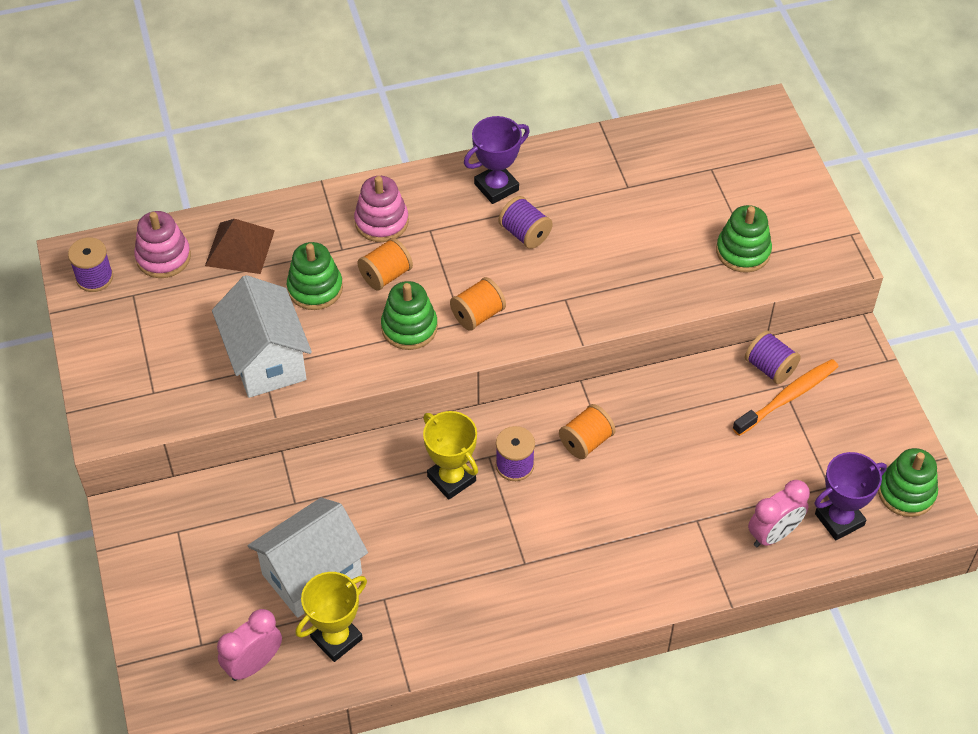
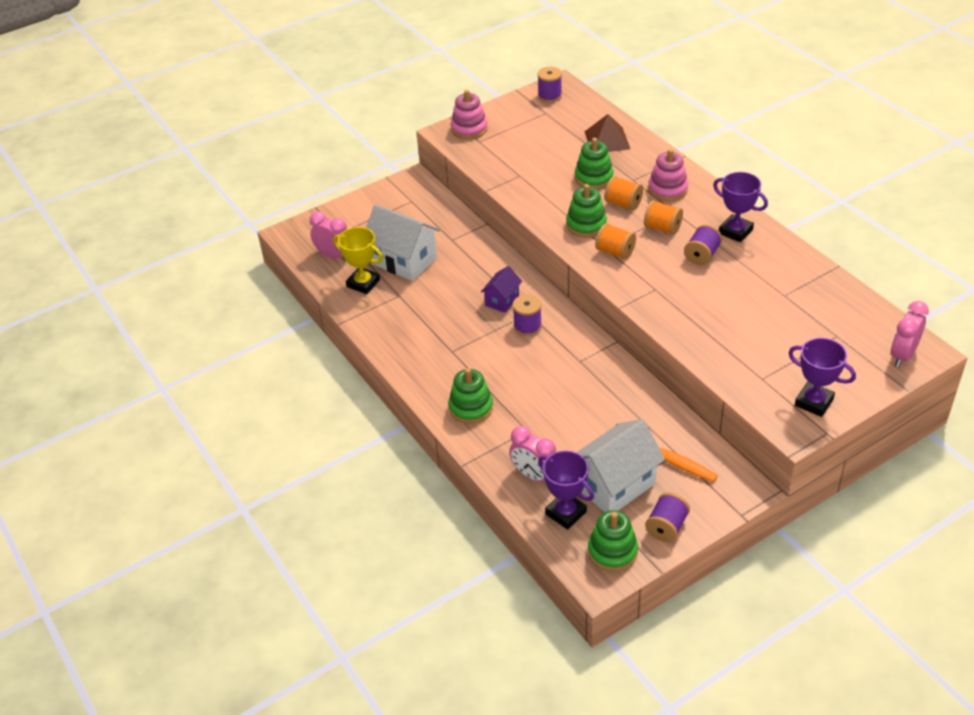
camera: 75 degrees right, 10 degrees down
pink stacking toy [134,211,191,278] -> pink stacking toy moved to [451,90,488,139]
white house [212,275,312,398] -> white house moved to [576,419,665,512]
yellow trophy [423,411,478,500] -> purple house [481,266,522,313]
orange spool [559,404,616,459] -> orange spool moved to [644,200,683,235]
green stacking toy [716,205,772,273] -> green stacking toy moved to [448,368,493,424]
purple spool [745,331,801,384] -> purple spool moved to [645,492,690,542]
none -> purple trophy [788,338,856,417]
none -> pink clock [891,301,929,367]

